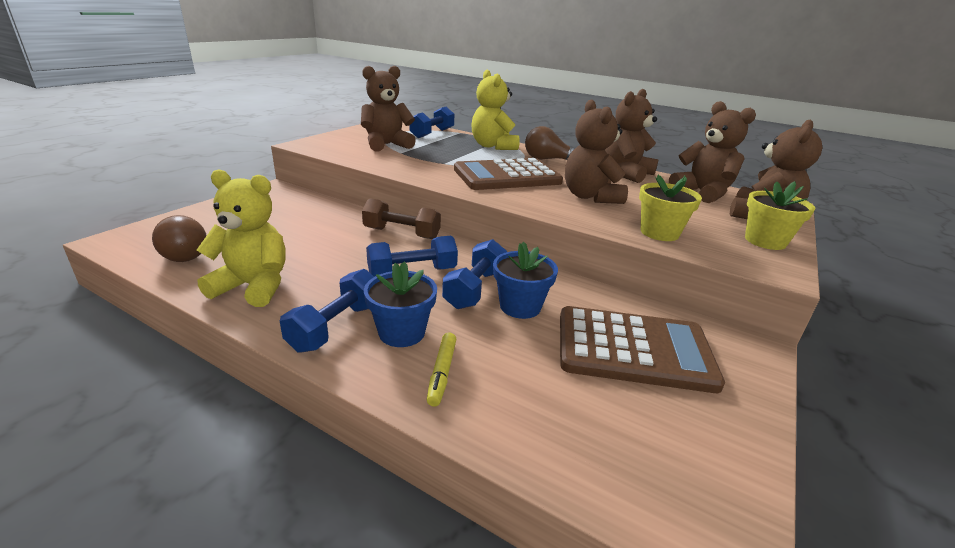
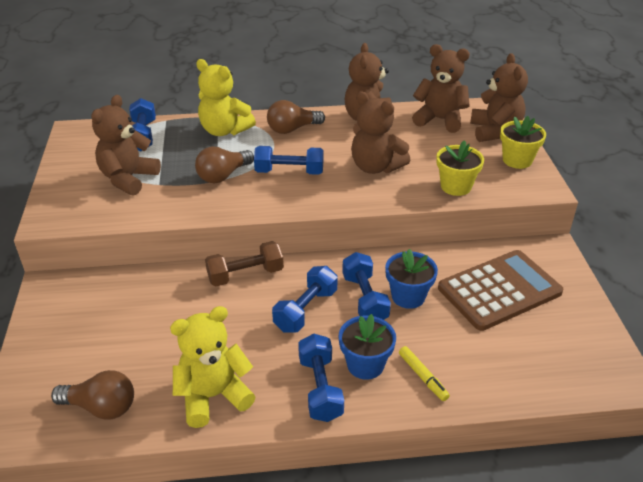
camera: 35 degrees left, 10 degrees up
brown calculator [454,158,563,190] -> blue dumbbell [254,146,324,175]
none -> brown light bulb [195,146,254,184]

